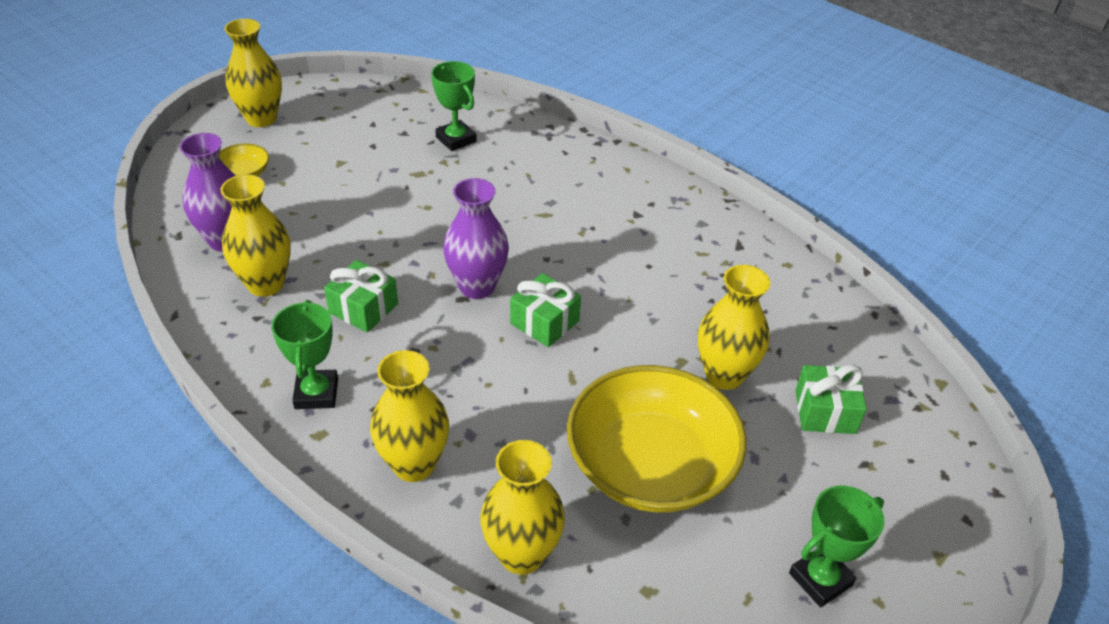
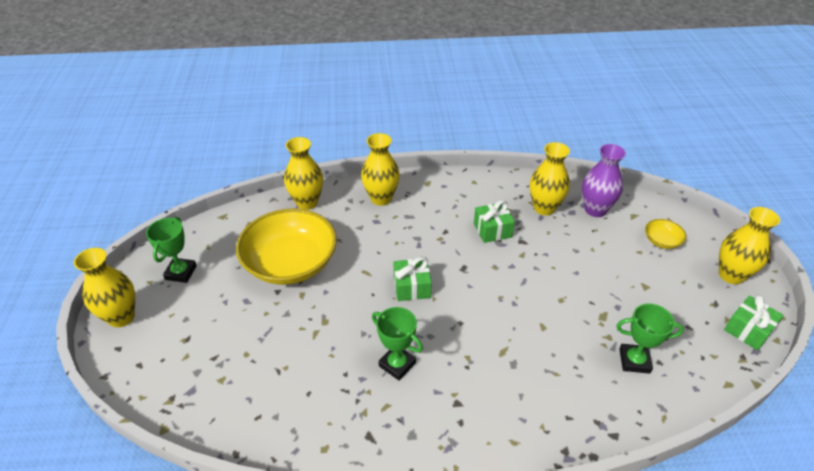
camera: 135 degrees right, 0 degrees up
green trophy [271,300,338,409] -> green trophy moved to [372,307,423,381]
purple vase [443,178,509,299] -> none
yellow vase [698,265,770,390] -> yellow vase moved to [74,248,135,327]
green gift [795,364,867,434] -> green gift moved to [724,295,784,350]

